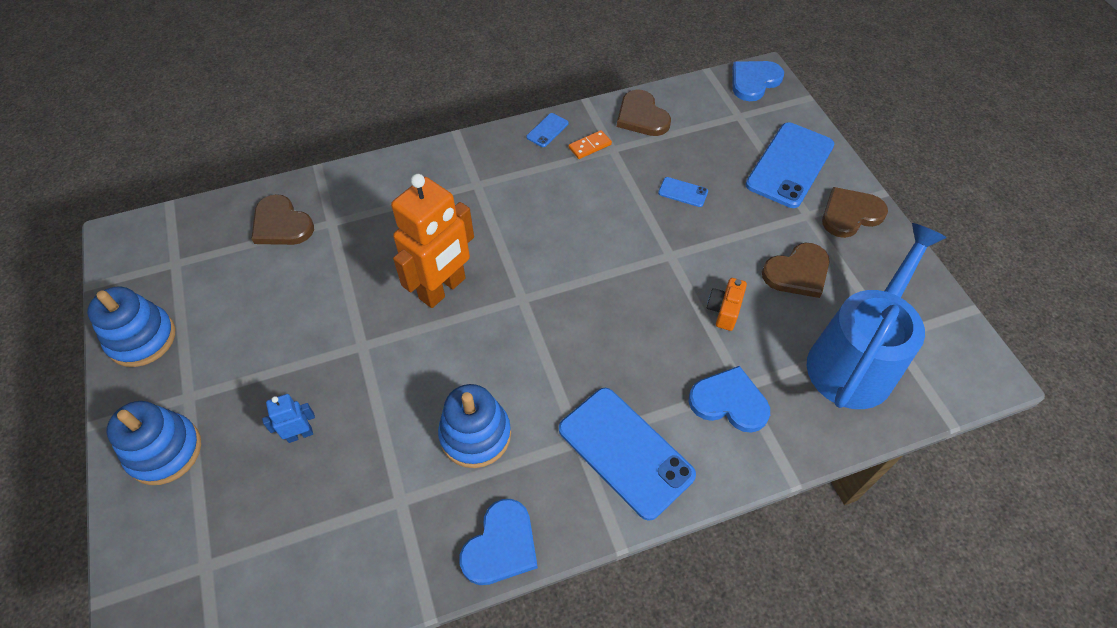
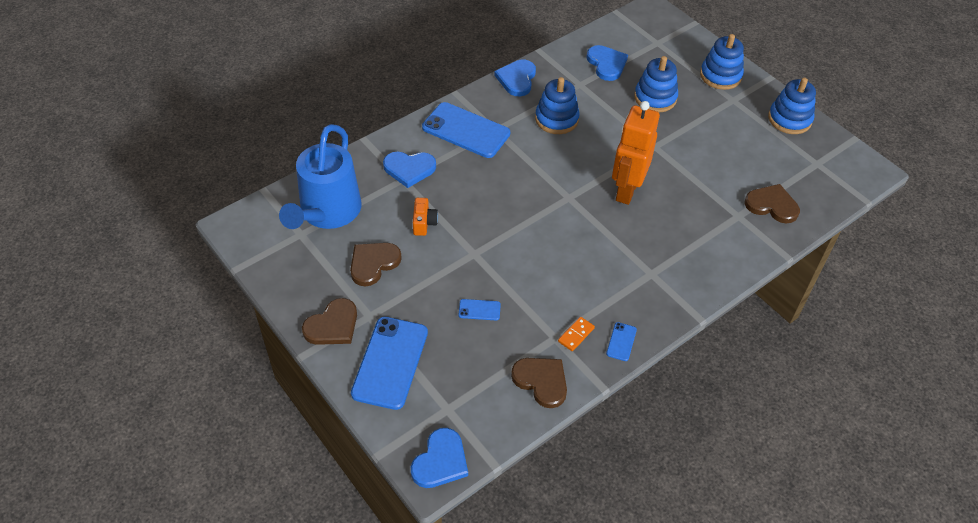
camera: 160 degrees right, 5 degrees down
blue robot [262,394,315,443] -> blue stacking toy [634,56,678,112]
none -> blue heart [586,45,628,81]

